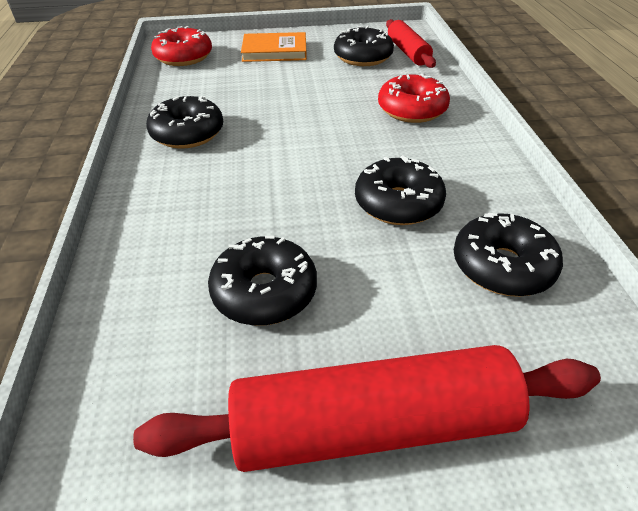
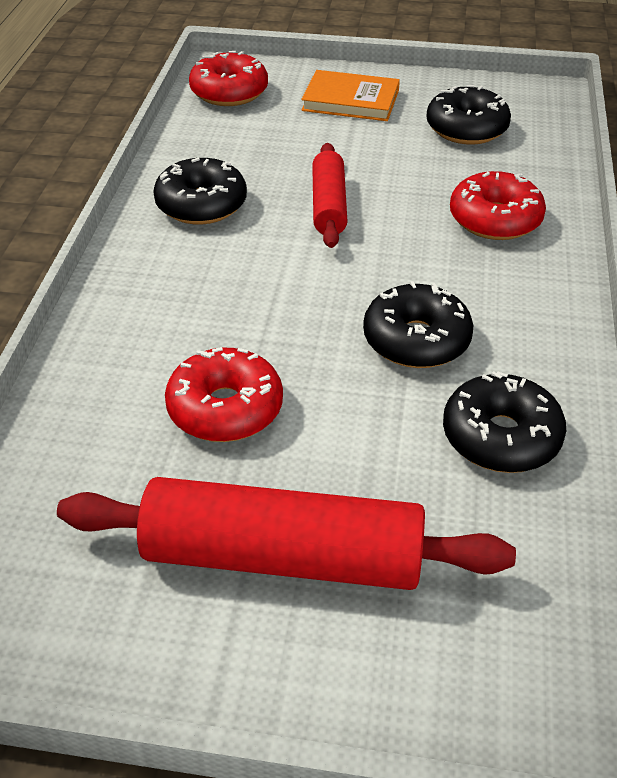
camera: 15 degrees right, 0 degrees up
black donut [208,236,317,326] -> red donut [165,347,283,442]
red rolling pin [386,19,436,68] -> red rolling pin moved to [312,143,348,248]

